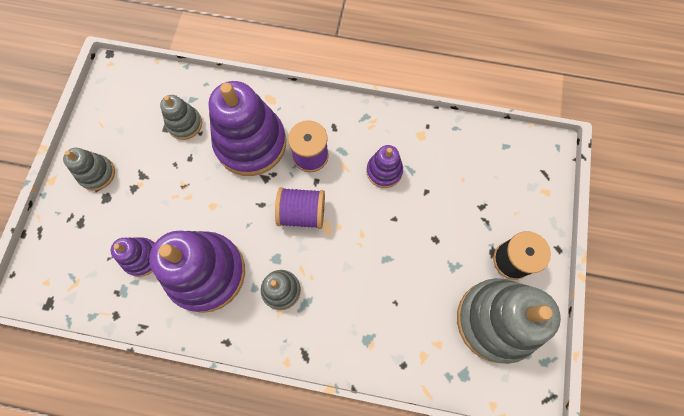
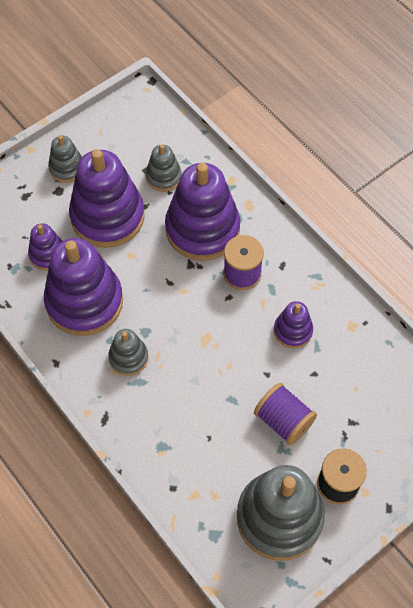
camera: 40 degrees right, 10 degrees down
purple spool [275,187,325,229] -> purple spool moved to [254,383,317,445]
none -> purple stacking toy [69,149,145,248]

